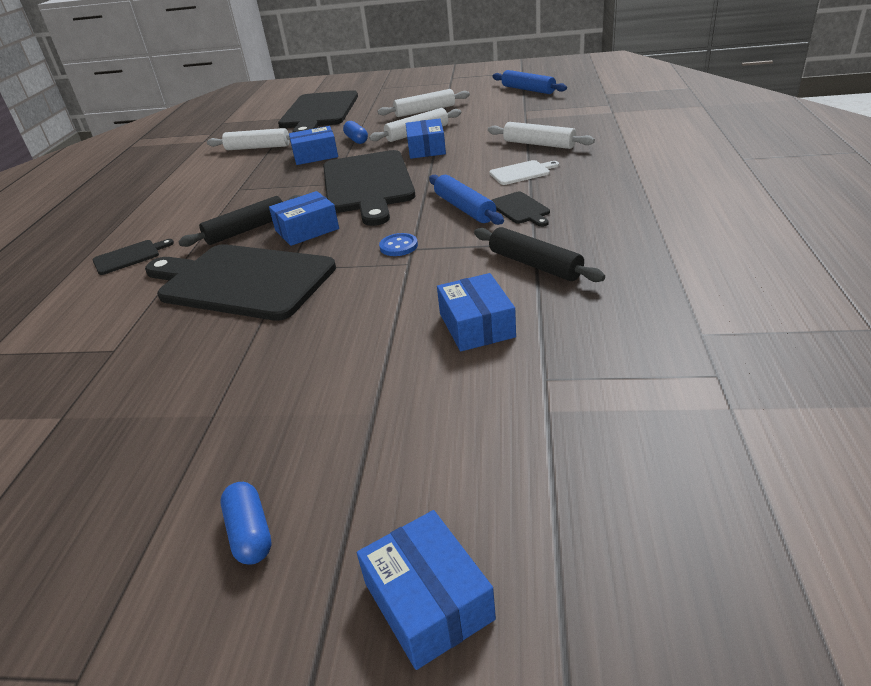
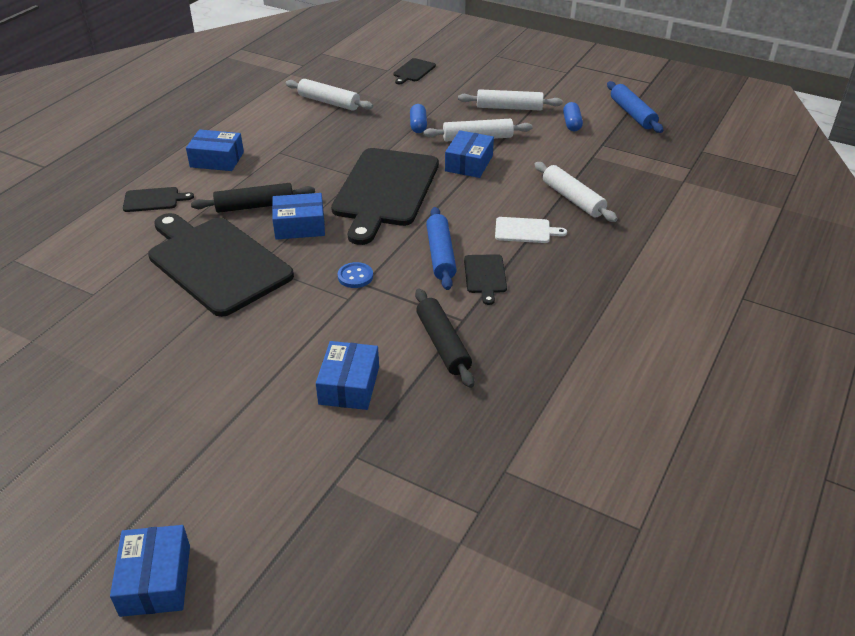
camera: 20 degrees right, 5 degrees up
blue capsule [220,482,272,565] -> blue capsule moved to [563,102,583,131]
black cutting board [278,90,358,132] -> black cutting board [393,58,436,84], size x0.42
blue box [289,126,338,165] -> blue box moved to [186,129,244,171]

